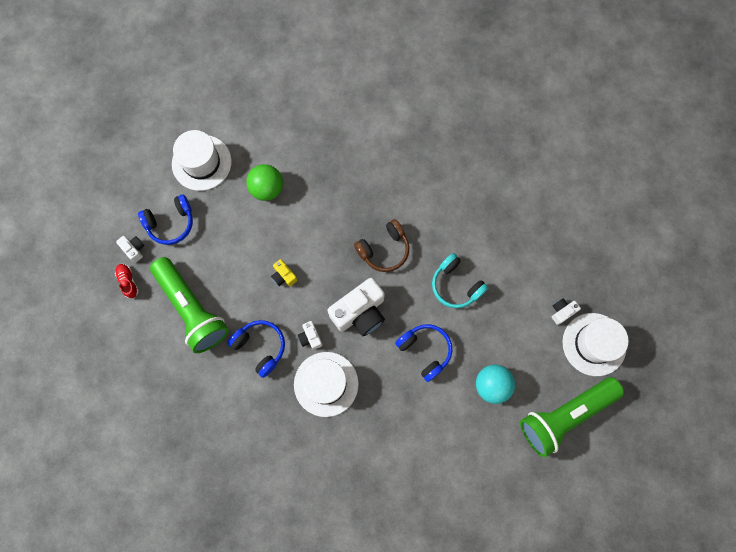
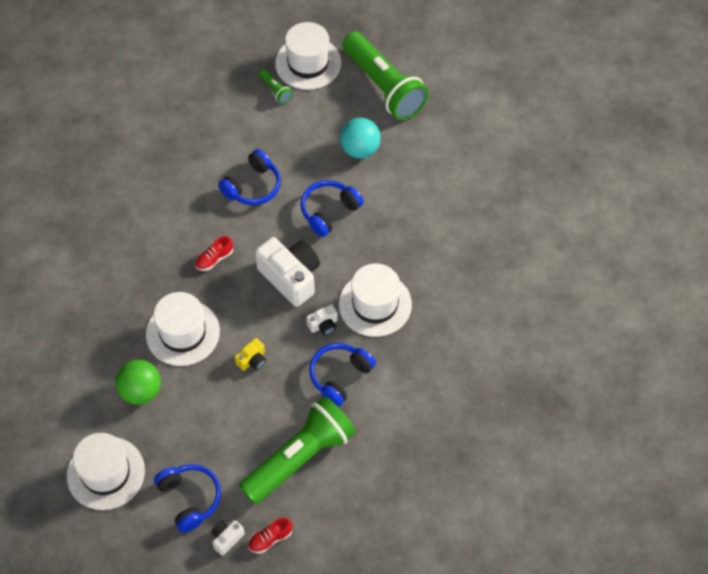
camera: 95 degrees left, 15 degrees down
brown headphones [354,219,409,272] -> red shoe [195,236,233,271]
turquoise headphones [432,253,489,309] -> blue headphones [218,149,281,205]
white camera [552,298,581,325] -> green flashlight [259,69,293,104]
none -> white hat [146,292,220,366]

